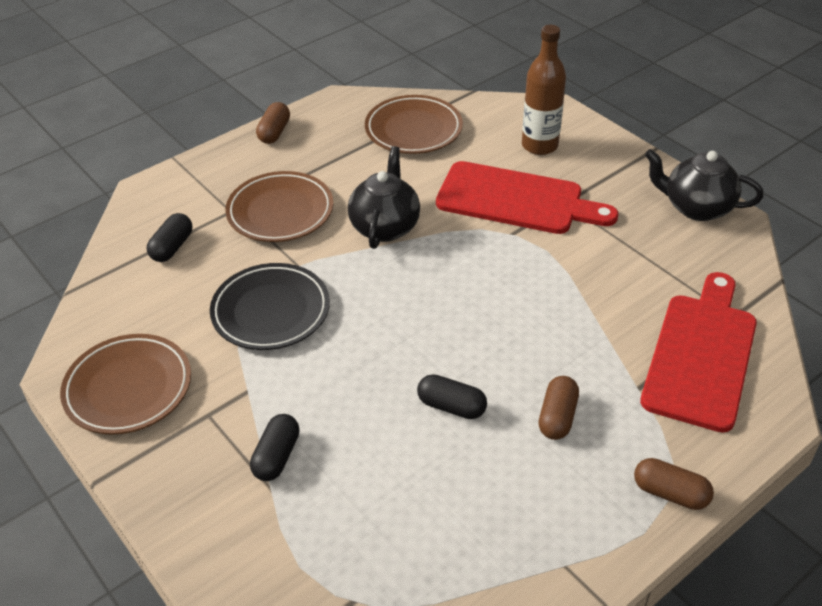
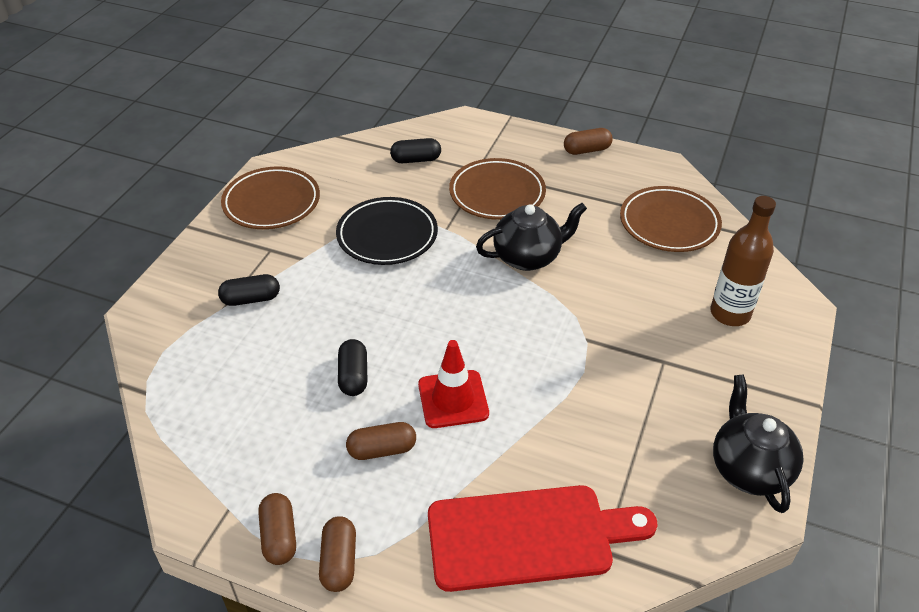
camera: 60 degrees right, 0 degrees up
red cutting board [436,161,618,234] -> none
none -> brown capsule [258,493,296,565]
none -> red traffic cone [418,340,489,428]

